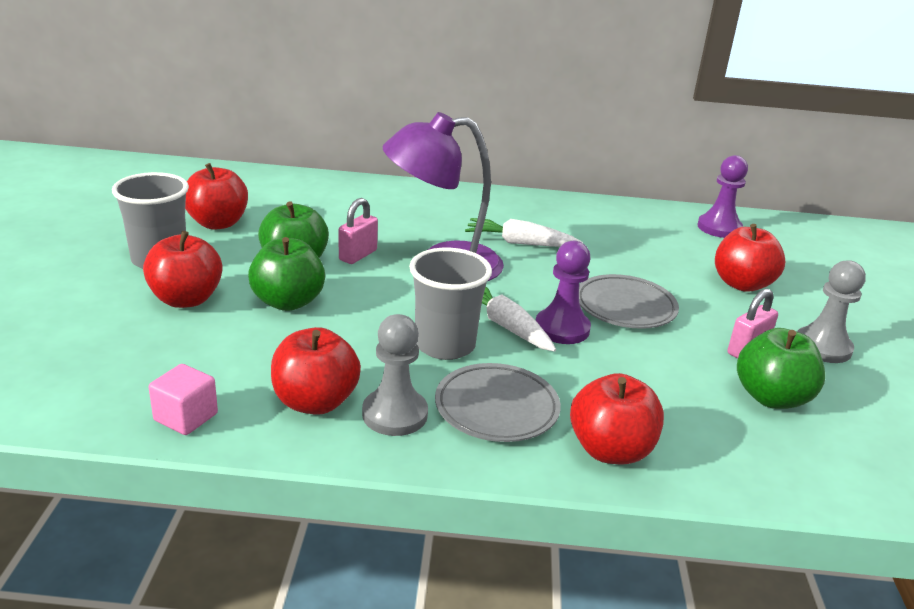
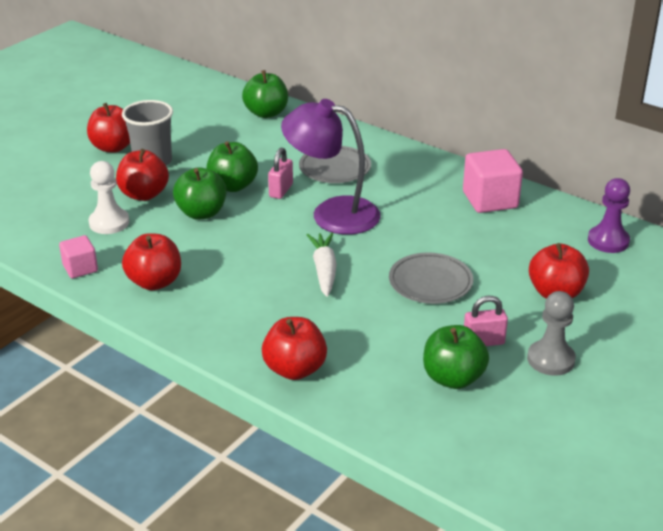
camera: 35 degrees right, 5 degrees up
red apple [185,163,248,229] -> red apple moved to [87,103,130,153]
pink padlock [339,198,378,264] -> pink padlock turned 45 degrees counterclockwise [268,148,293,199]
grey pawn [362,314,428,436] -> none
grey cup [409,248,492,360] -> none
grey plate [435,363,561,442] -> grey plate moved to [299,146,371,183]
white carrot [465,218,583,247] -> none
purple pawn [535,240,591,344] -> none
none -> white pawn [89,161,129,234]
none -> green apple [242,70,288,118]
none -> pink cube [463,149,523,213]

